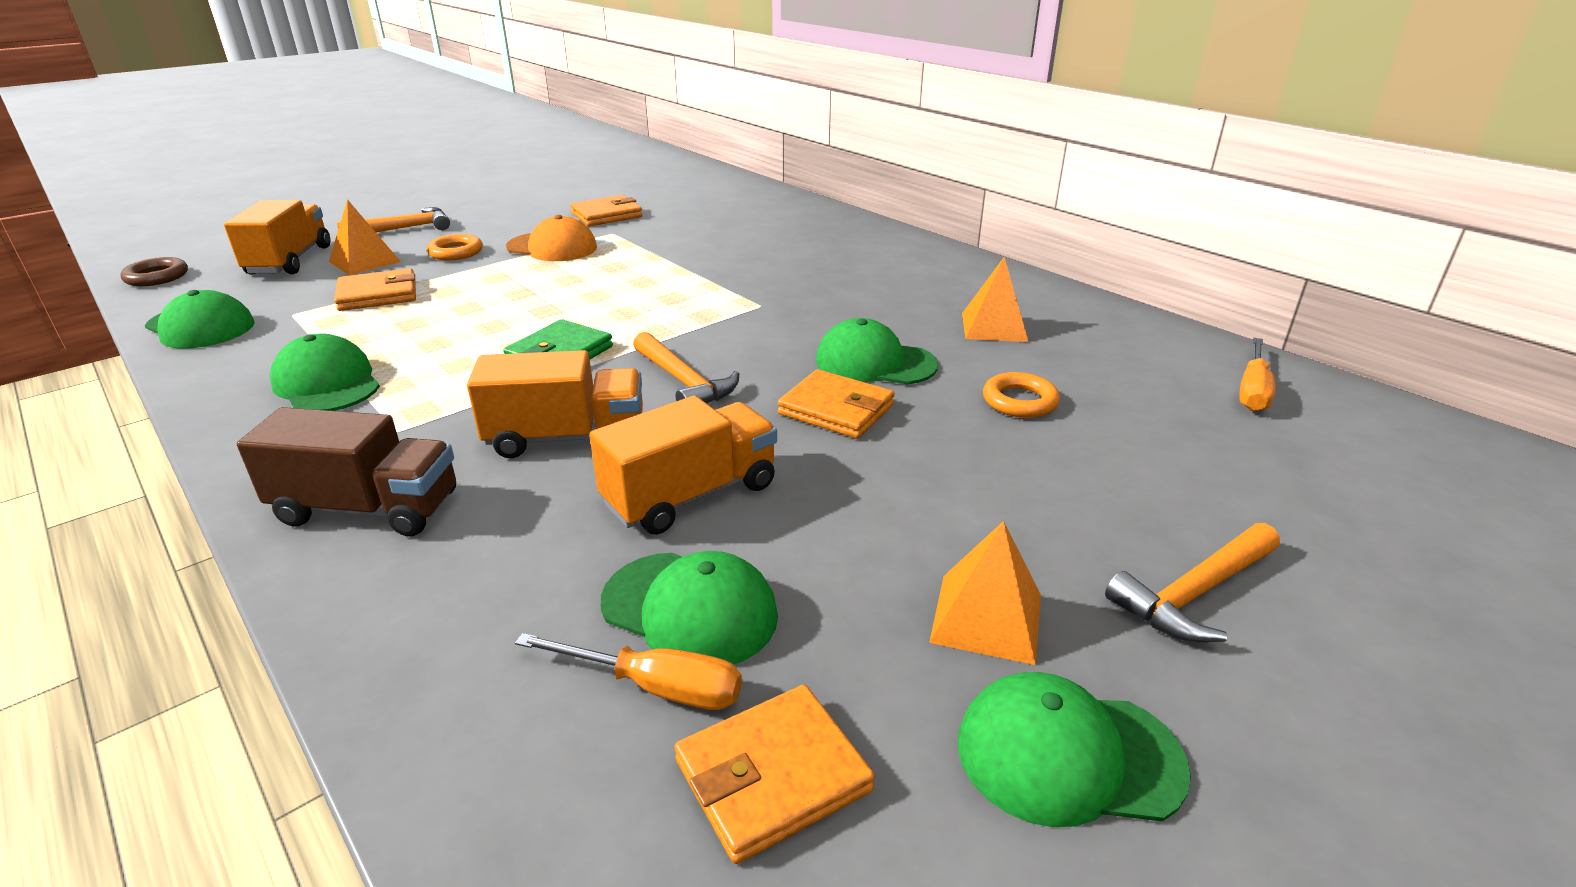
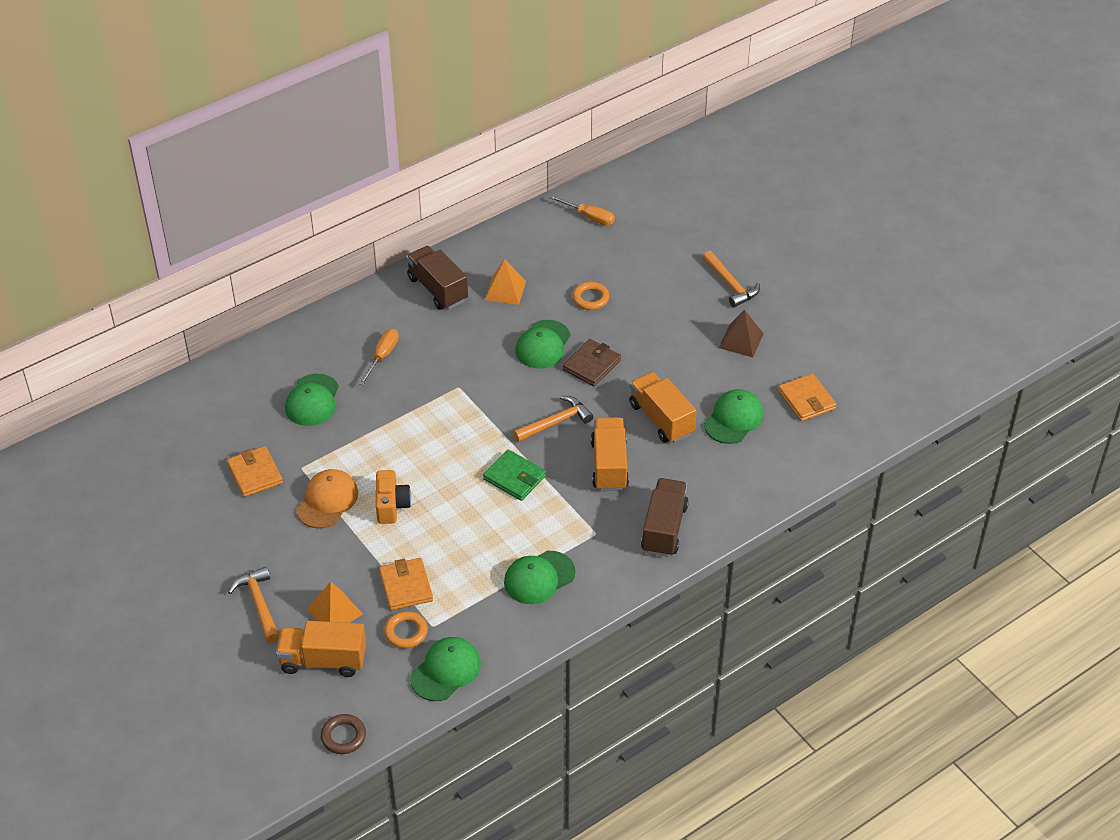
camera: 85 degrees left, 15 degrees up
orange ring [427,234,483,260] -> orange ring moved to [384,611,428,649]
orange screwdriver [515,633,742,710] -> orange screwdriver moved to [359,329,399,385]
orange wallet [778,369,895,439] -> brown wallet [563,339,621,386]
orange pyramid [929,521,1041,665] -> brown pyramid [719,310,764,357]
green cap [958,672,1191,827] -> green cap moved to [285,374,339,426]
none -> orange camera [376,470,411,524]
none -> brown truck [406,246,468,310]

